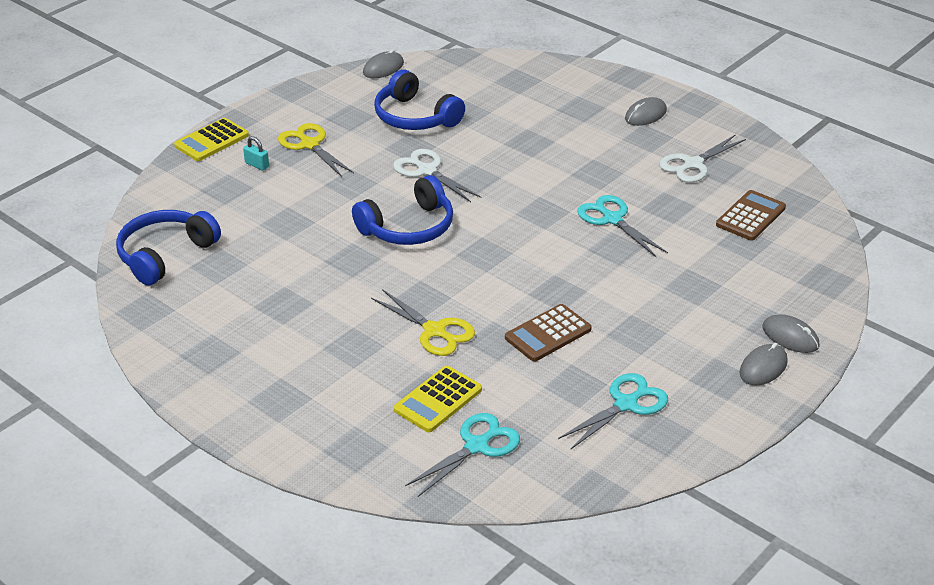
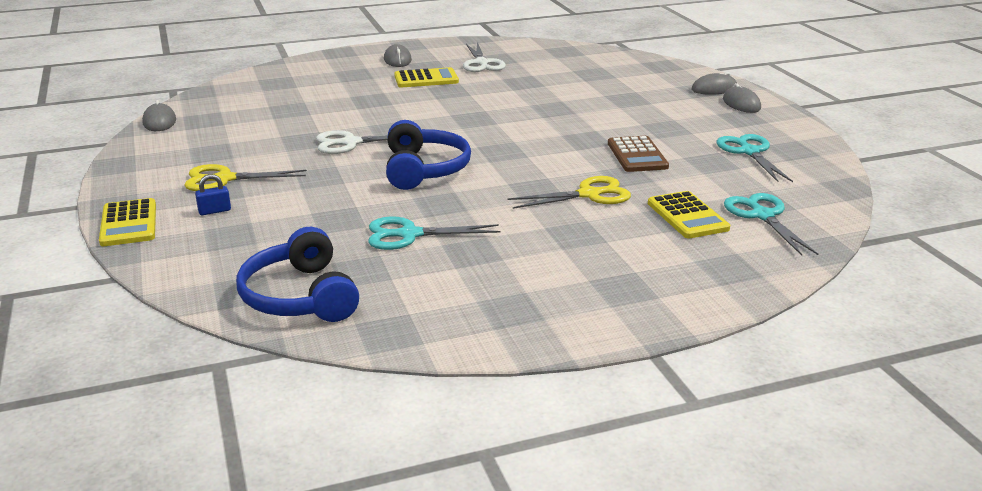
camera: 60 degrees left, 10 degrees down
turquoise padlock [243,136,269,170] -> blue padlock [195,174,231,215]
blue headphones [374,70,465,130] -> none
turquoise scissors [577,195,668,257] -> turquoise scissors moved to [368,216,501,250]
brown calculator [716,190,786,241] -> none
none -> yellow calculator [394,67,459,87]

